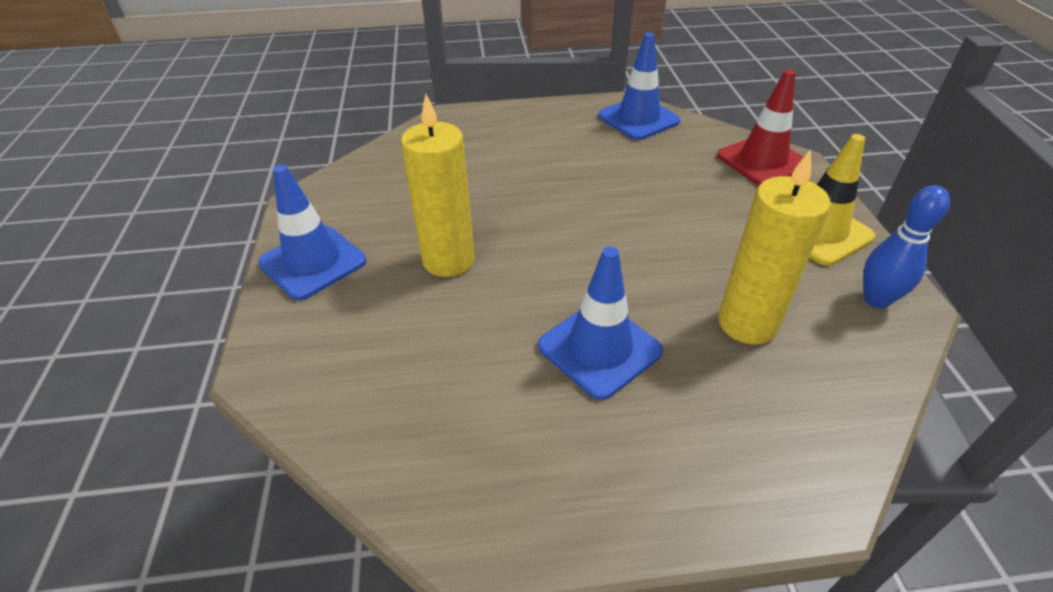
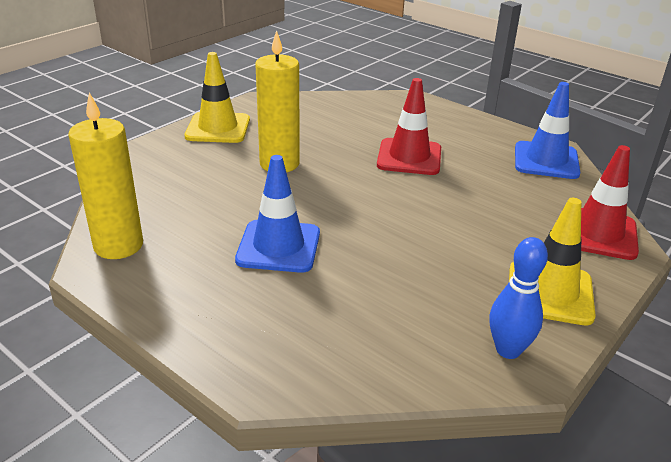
camera: 45 degrees right, 10 degrees down
blue traffic cone [258,164,366,301] -> yellow traffic cone [184,52,250,143]
yellow candle [718,149,831,345] -> yellow candle moved to [68,92,143,259]
none -> red traffic cone [377,78,441,175]

